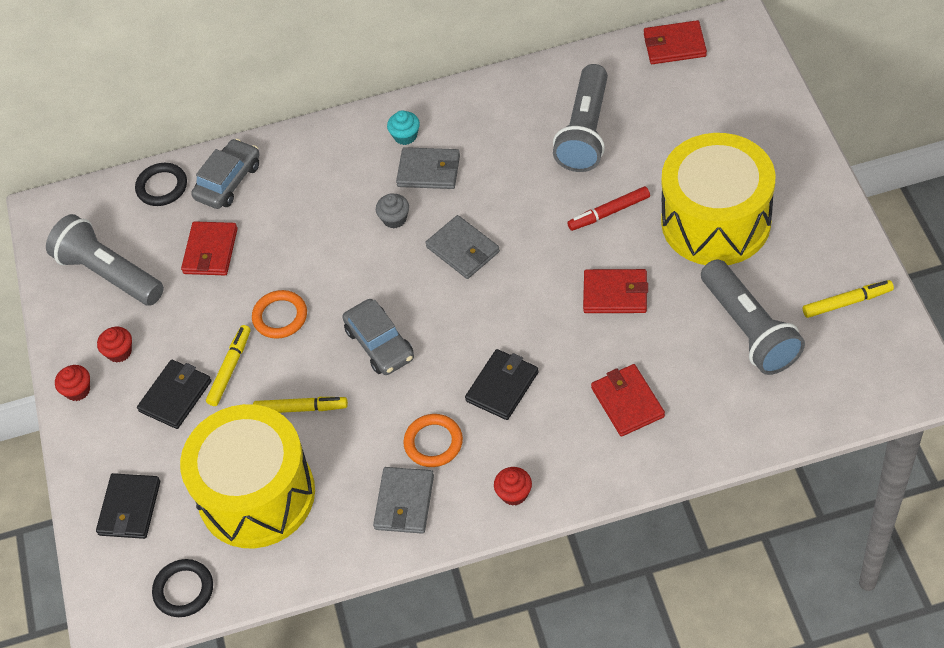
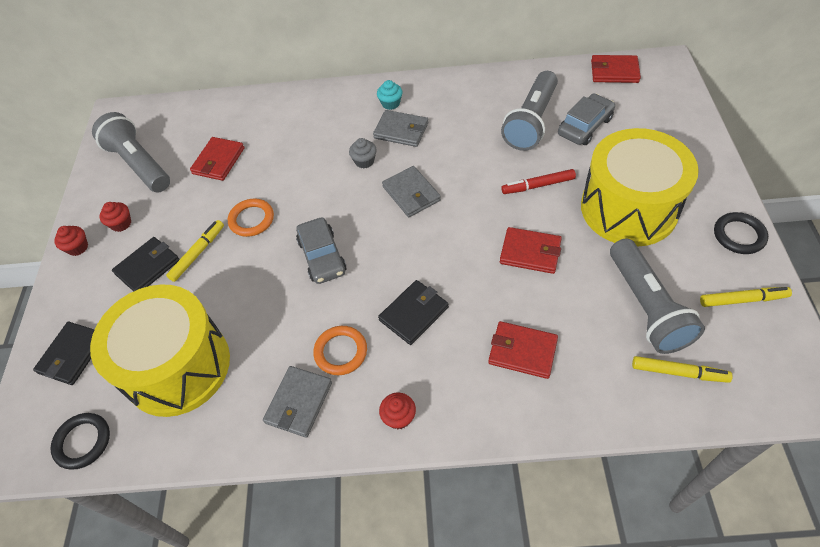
camera: 10 degrees right, 0 degrees up
black ring [135,163,187,206] -> black ring moved to [714,212,768,254]
grey car [191,139,260,209] -> grey car moved to [558,94,615,145]
yellow marker [253,397,348,413] -> yellow marker moved to [632,356,733,383]
red wallet [591,364,665,437] -> red wallet turned 60 degrees counterclockwise [488,321,558,379]

